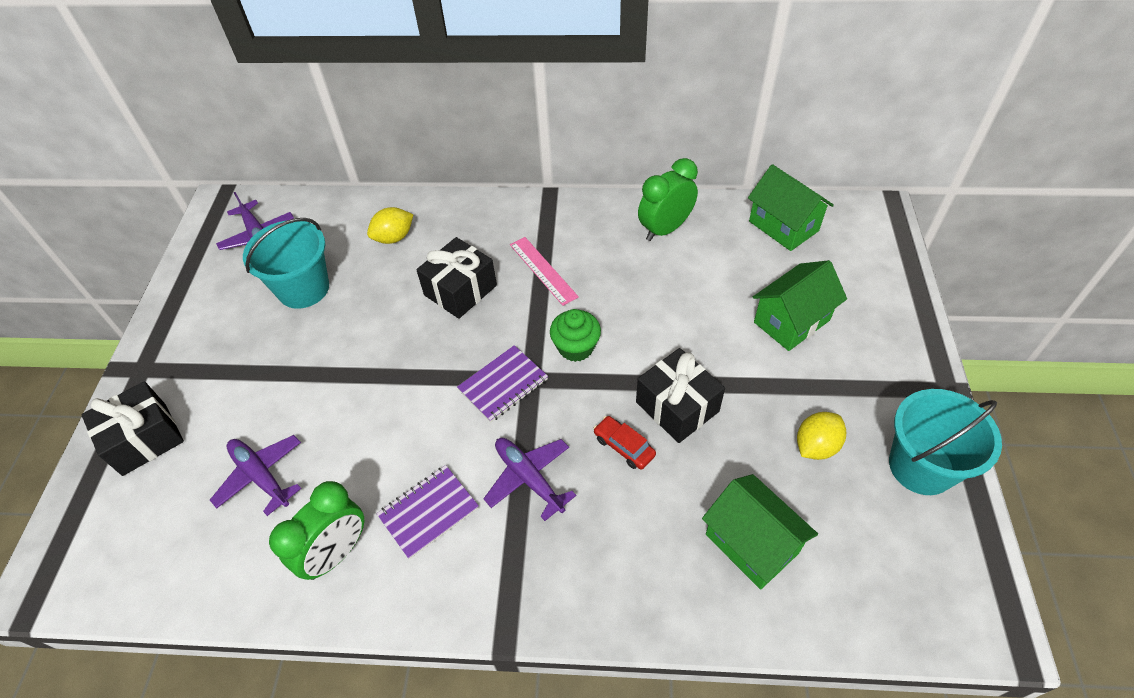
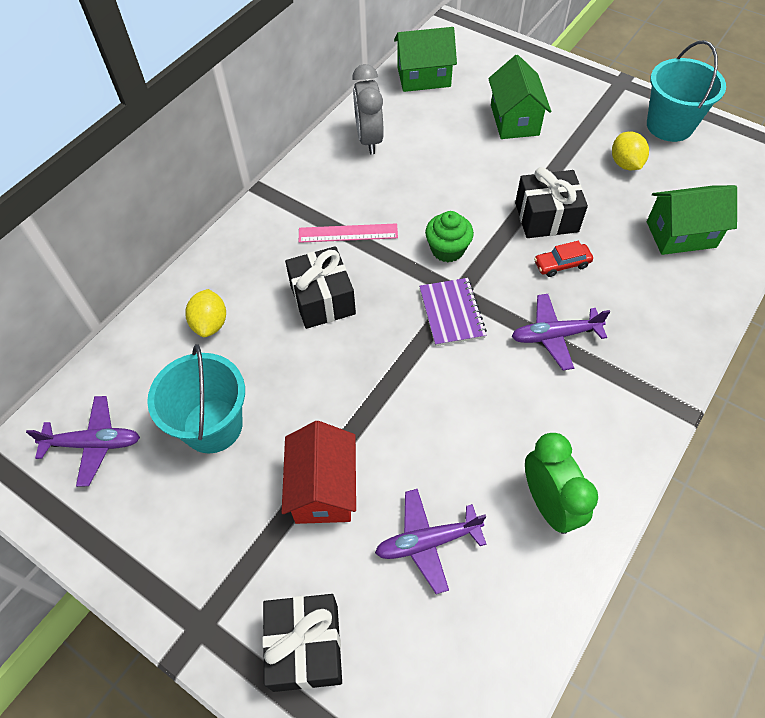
camera: 60 degrees left, 5 degrees up
purple notebook [377,465,479,559] -> none
green clock [638,158,698,241] -> grey clock [352,64,384,154]
none -> red house [282,421,356,524]

